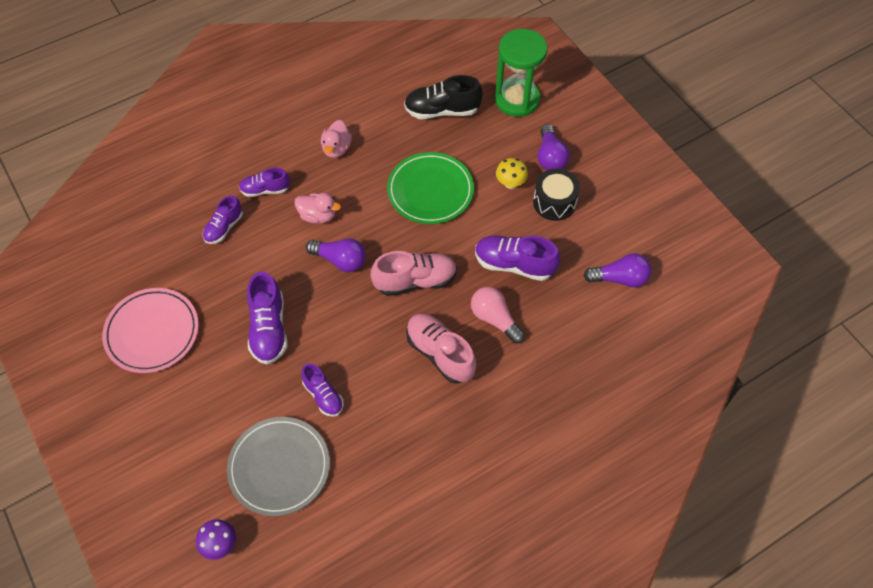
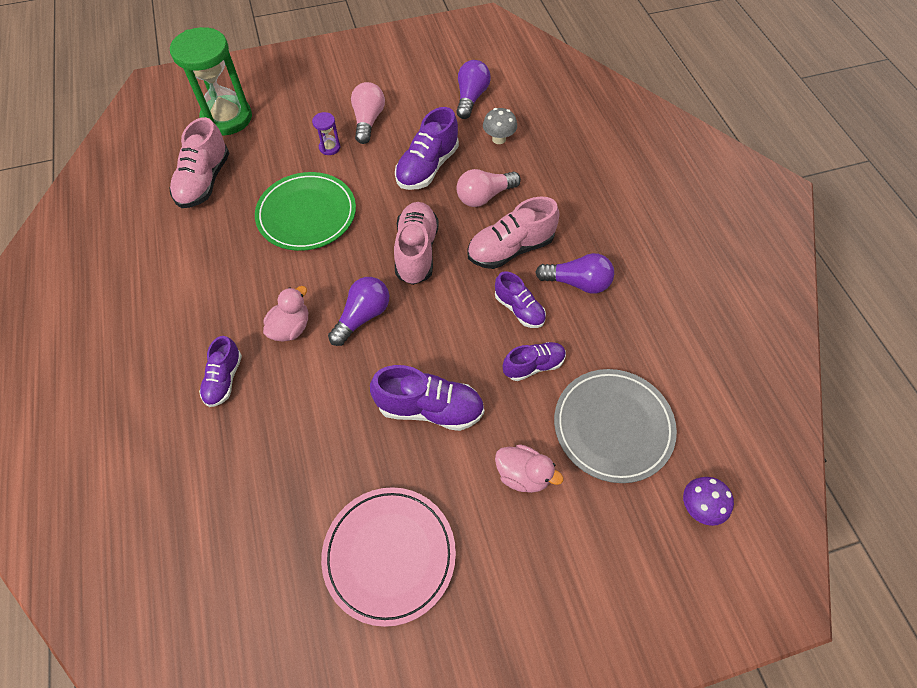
camera: 75 degrees left, 0 degrees up
purple shoe [203,196,243,244] -> purple shoe moved to [495,271,546,328]
pink duck [321,120,352,158] -> pink duck moved to [495,444,564,493]
black shoe [404,75,483,119] -> pink shoe [170,117,229,208]
yellow mushroom [496,158,528,189] -> purple hourglass [312,112,340,155]
black drum [533,169,580,221] -> pink light bulb [351,82,385,144]
purple light bulb [538,124,570,170] -> purple light bulb moved to [535,253,614,294]
none -> grey mushroom [483,108,517,144]

